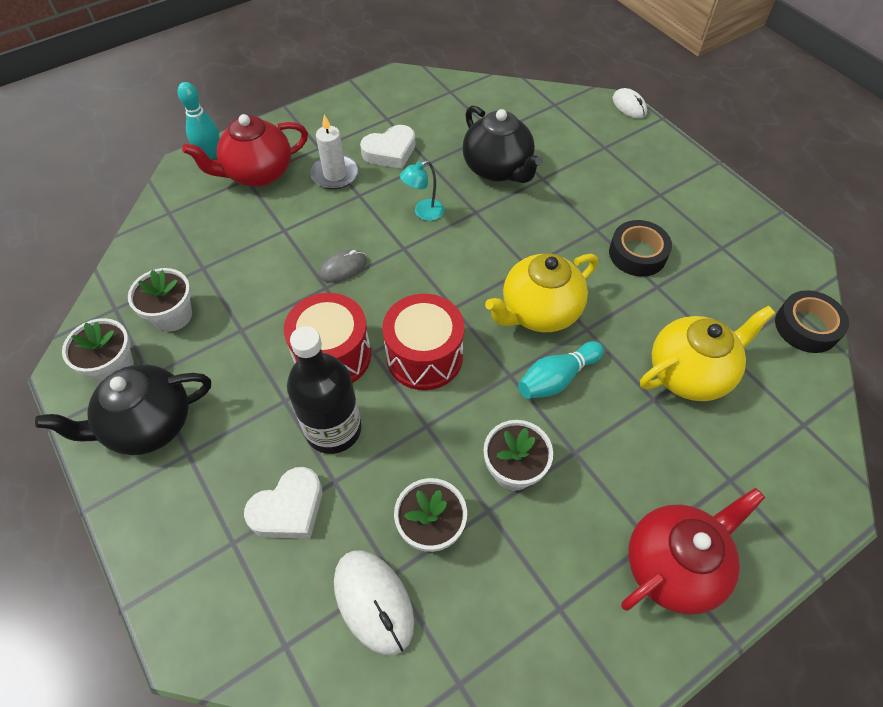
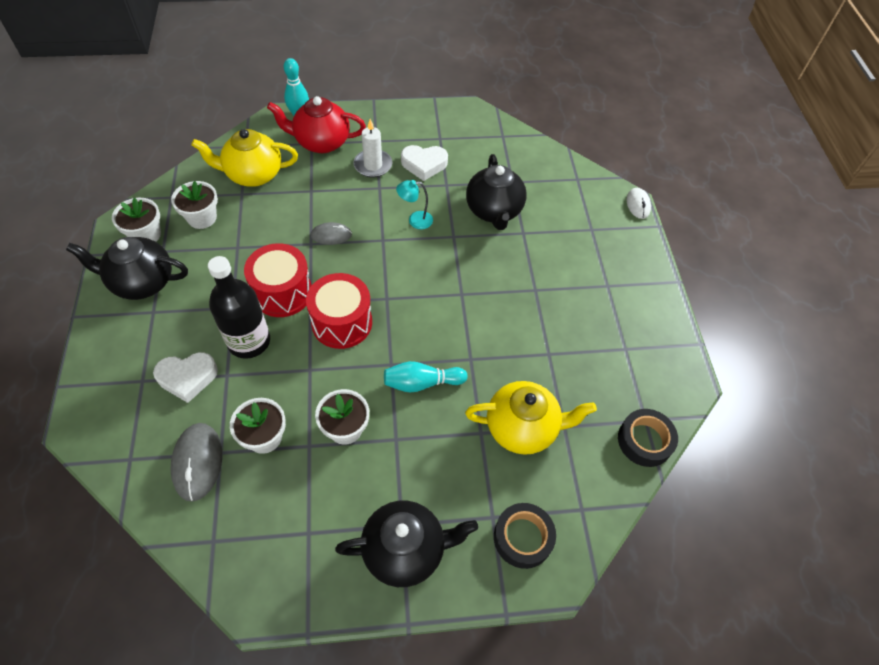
camera: 25 degrees right, 0 degrees up
white mouse [334,550,414,655] -> grey mouse [170,423,222,502]
yellow teapot [485,253,598,332] -> yellow teapot moved to [191,129,298,187]
black tape [609,220,672,277] -> black tape moved to [494,503,556,569]
red teapot [621,488,765,615] -> black teapot [335,501,478,587]

